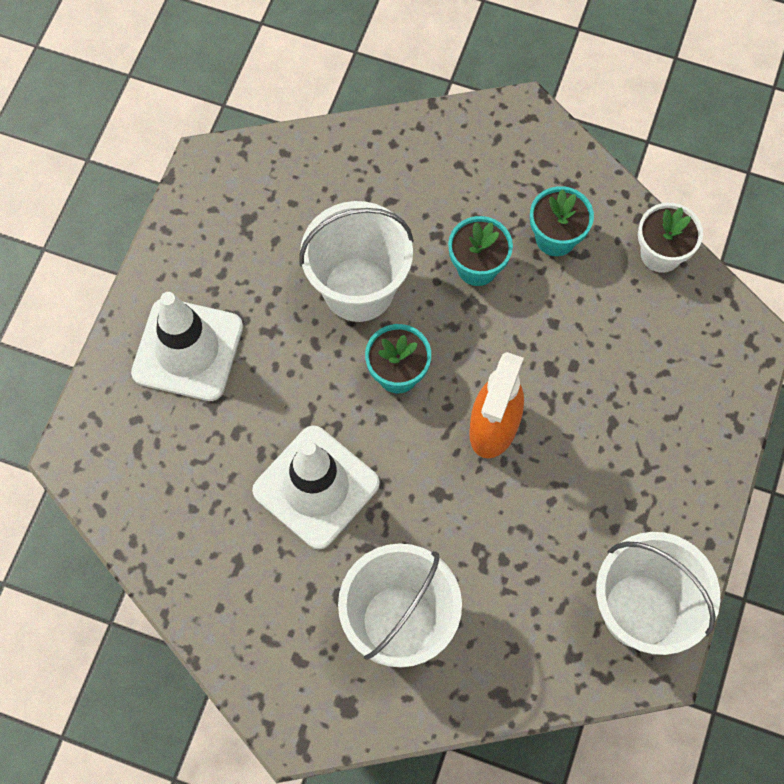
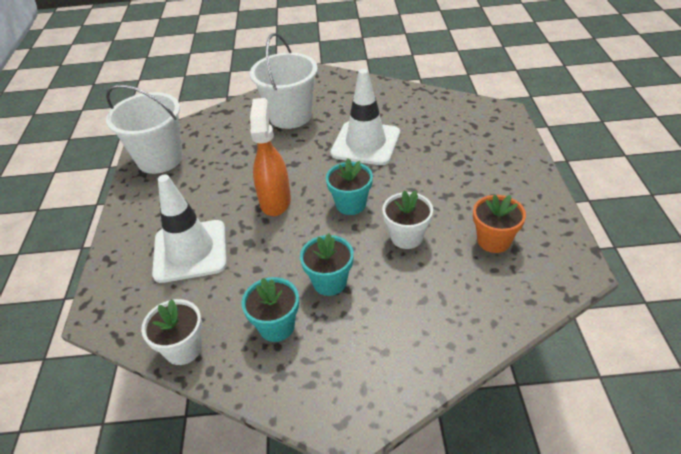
camera: 160 degrees right, 25 degrees down
white traffic cone [131,292,243,401] -> white traffic cone moved to [152,175,227,283]
white bucket [299,201,414,322] -> white flower pot [382,190,433,249]
none -> orange flower pot [473,194,526,253]

